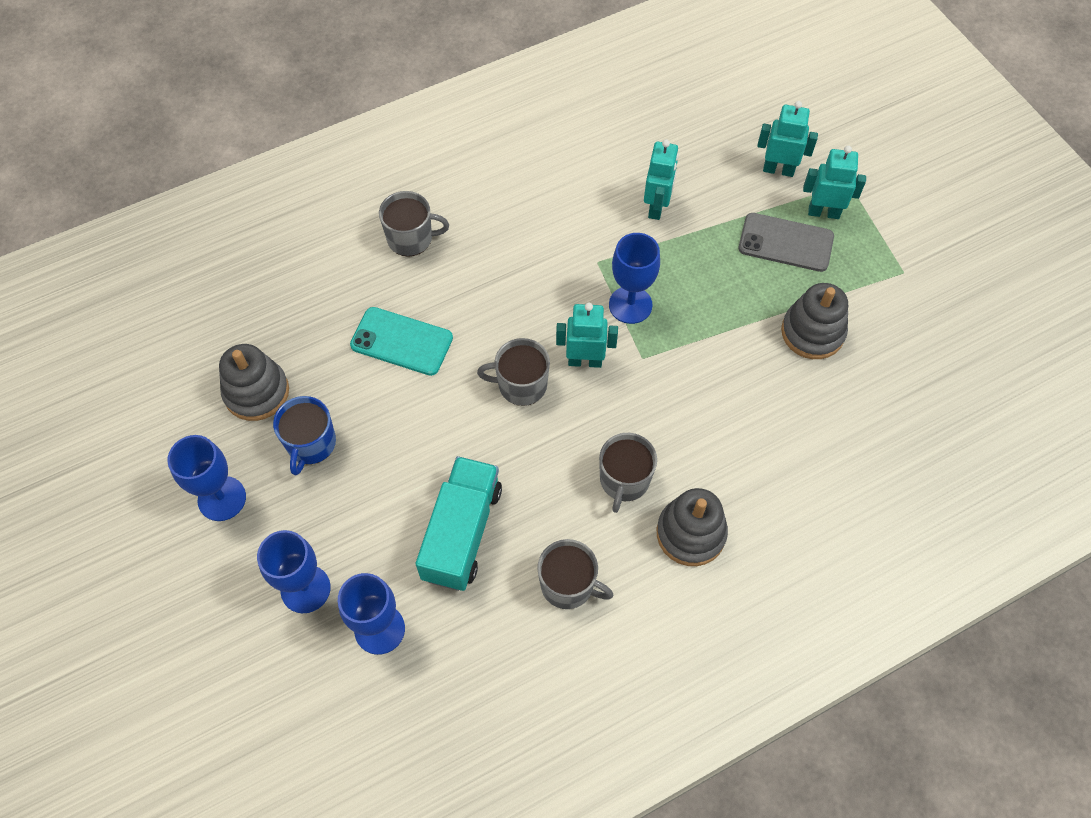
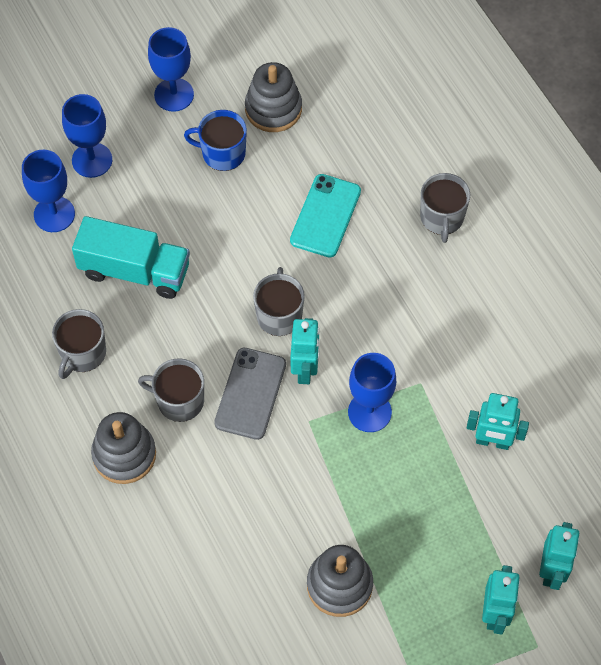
camera: 90 degrees right, 0 degrees up
grey phone [739,213,834,272] -> grey phone moved to [214,348,286,440]

